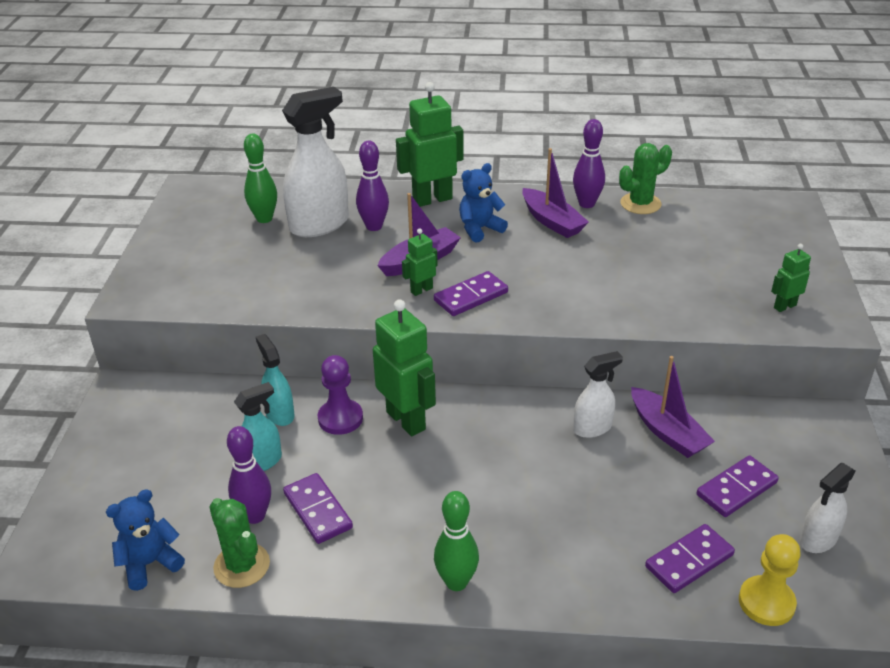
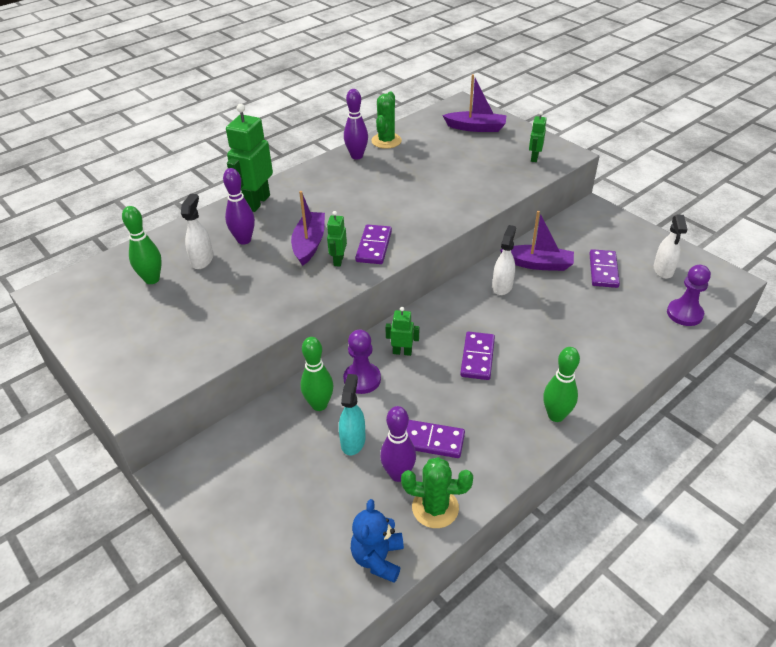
camera: 45 degrees left, 5 degrees up
turquoise spray bottle [256,334,294,426] -> green bowling pin [300,337,334,411]
white spray bottle [282,87,349,237] -> white spray bottle [181,194,213,269], size x0.56
green robot [373,299,436,436] -> green robot [385,307,419,356], size x0.51
blue teddy bear [459,163,508,242] -> none
purple boat [522,148,589,238] -> purple boat moved to [442,74,507,132]
purple domino [645,524,735,593] -> purple domino moved to [460,332,495,380]
yellow pawn [739,534,801,626] -> purple pawn [667,265,711,326]

